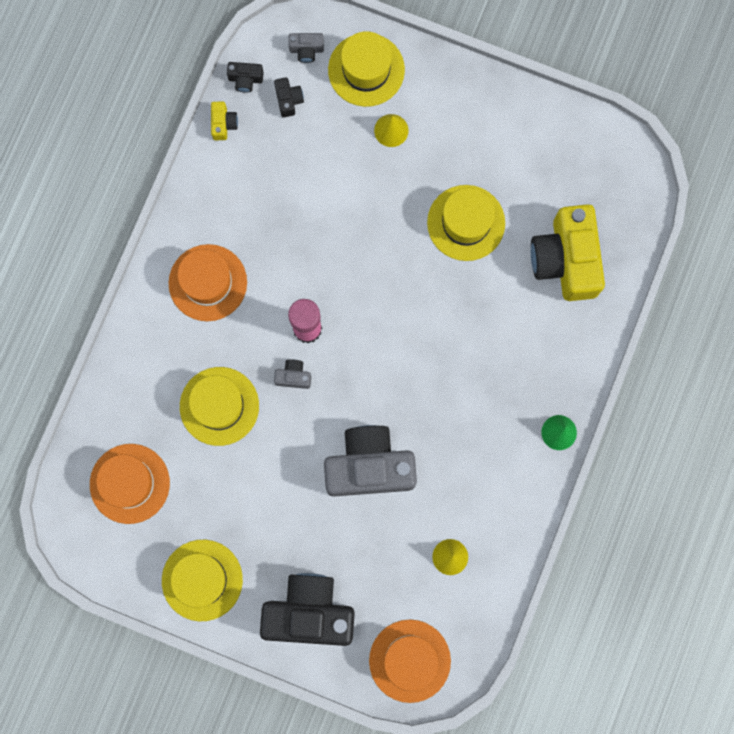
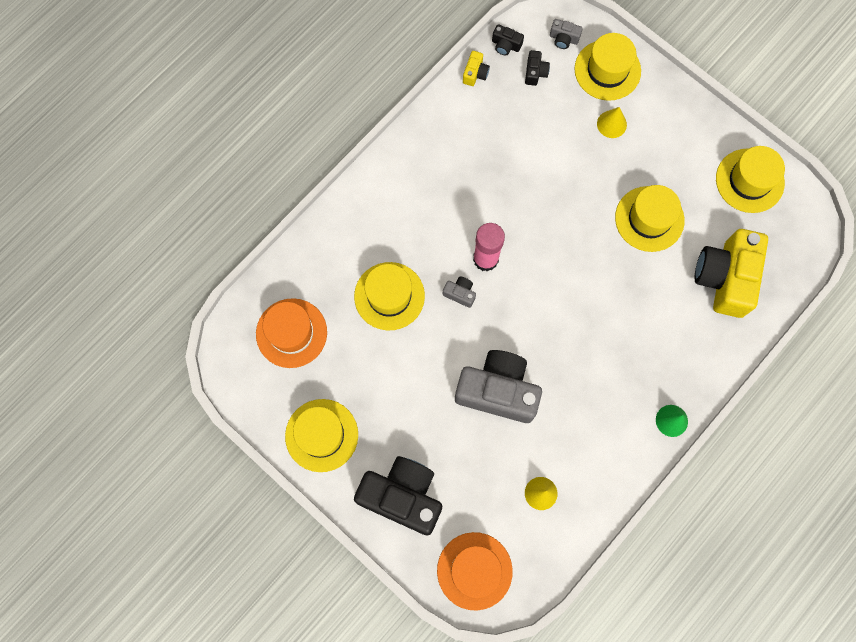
camera: 20 degrees right, 5 degrees down
orange hat [169,244,247,321] -> none
none -> yellow hat [716,146,785,213]

